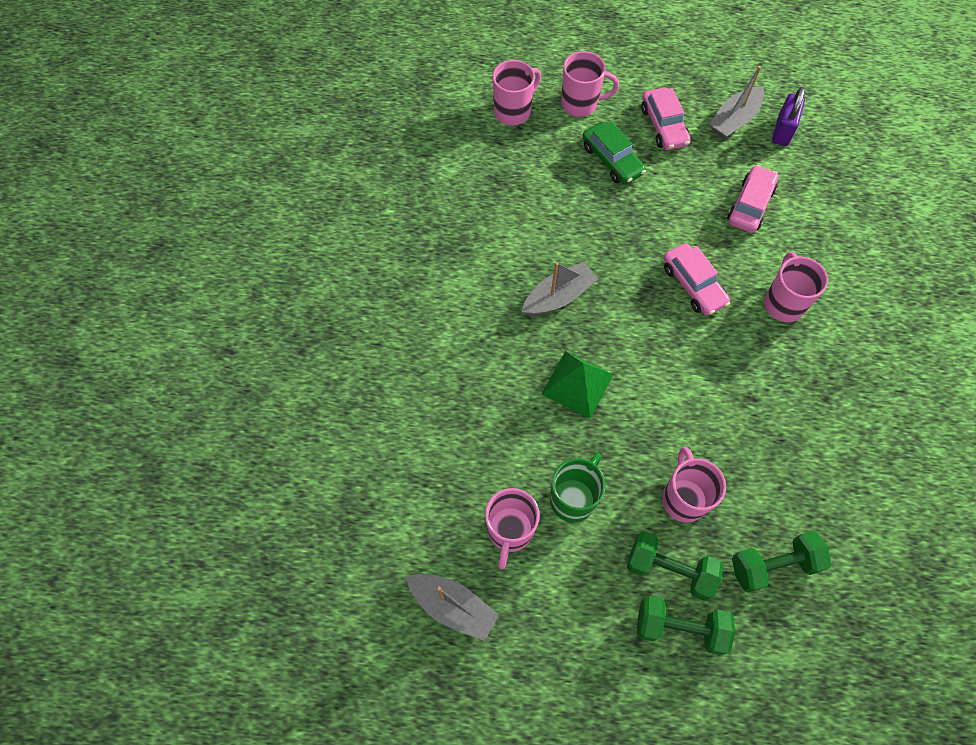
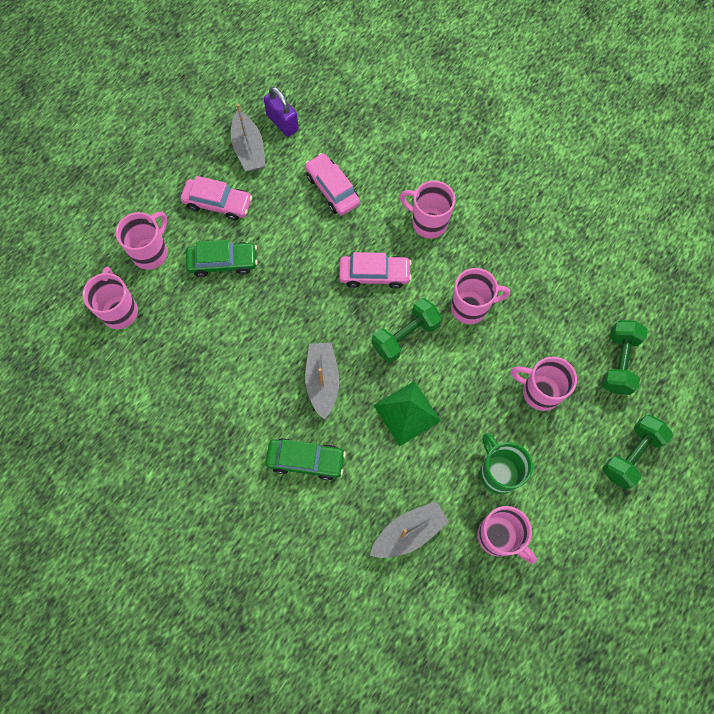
camera: 60 degrees left, 5 degrees up
grey boat [406,574,499,641] -> grey boat moved to [370,501,449,558]
green dumbbell [627,531,723,601] -> green dumbbell moved to [372,298,442,363]
none -> green car [265,438,346,480]
none -> pink mug [451,268,510,324]

